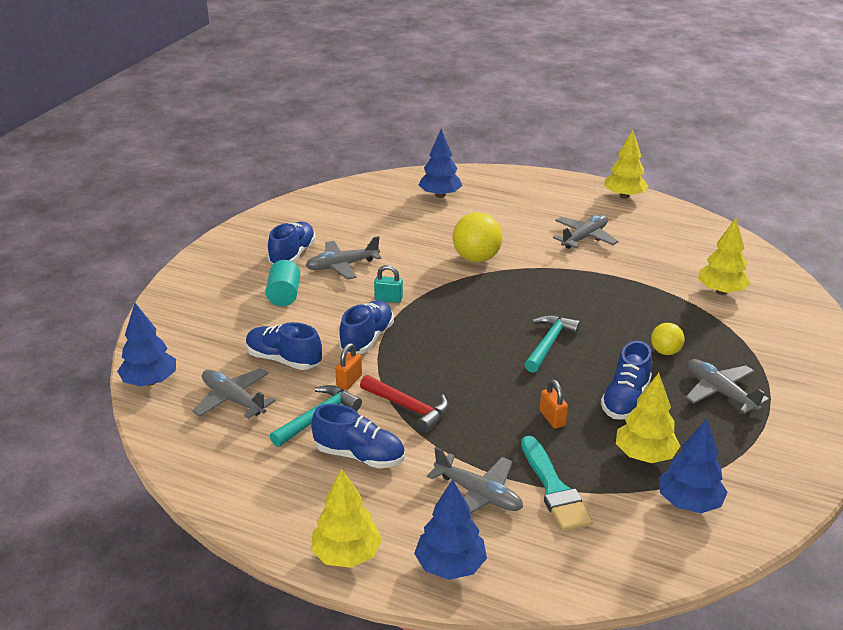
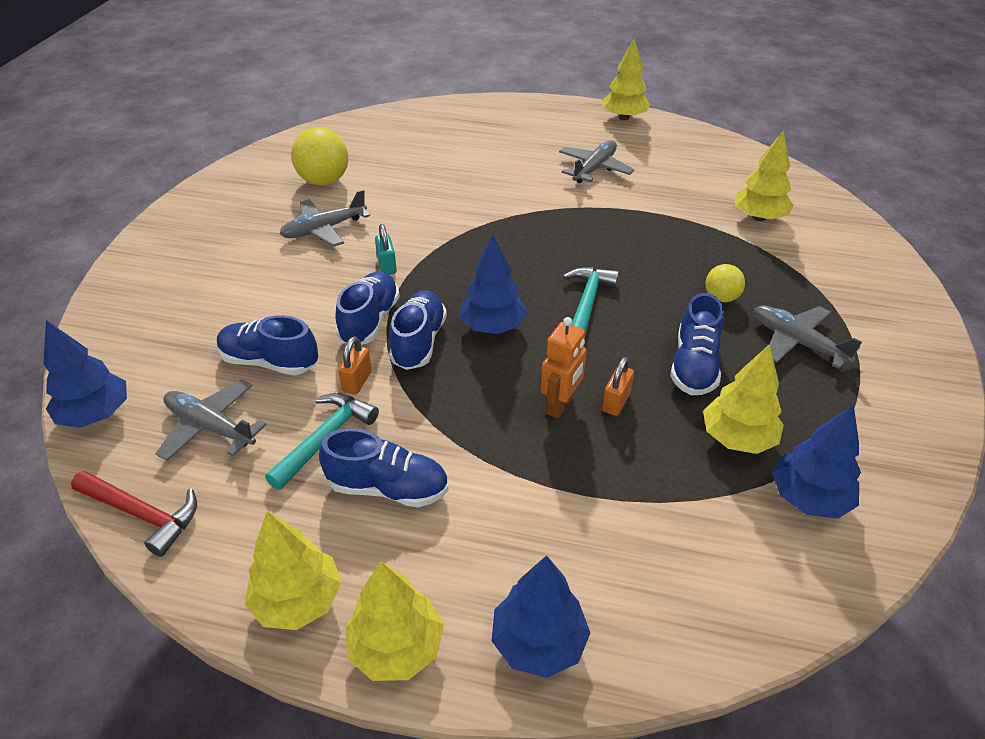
camera: 10 degrees left, 10 degrees up
turquoise cylinder [265,260,300,306] -> none
blue shoe [268,222,316,264] -> blue shoe moved to [389,290,447,370]
red hammer [360,375,449,432] -> red hammer moved to [71,470,197,557]
turquoise padlock [374,265,403,303] -> turquoise padlock turned 75 degrees clockwise [375,224,397,275]
blue tree [419,129,462,198] -> blue tree moved to [460,235,527,334]
grey plane [427,447,523,513] -> none
yellow ball [453,212,503,262] -> yellow ball moved to [291,127,348,185]
turquoise brush [521,436,593,531] -> none
orange padlock [540,379,568,428] -> orange padlock turned 60 degrees clockwise [602,357,634,416]
none -> yellow tree [245,511,342,630]
none -> orange robot [540,317,587,419]

